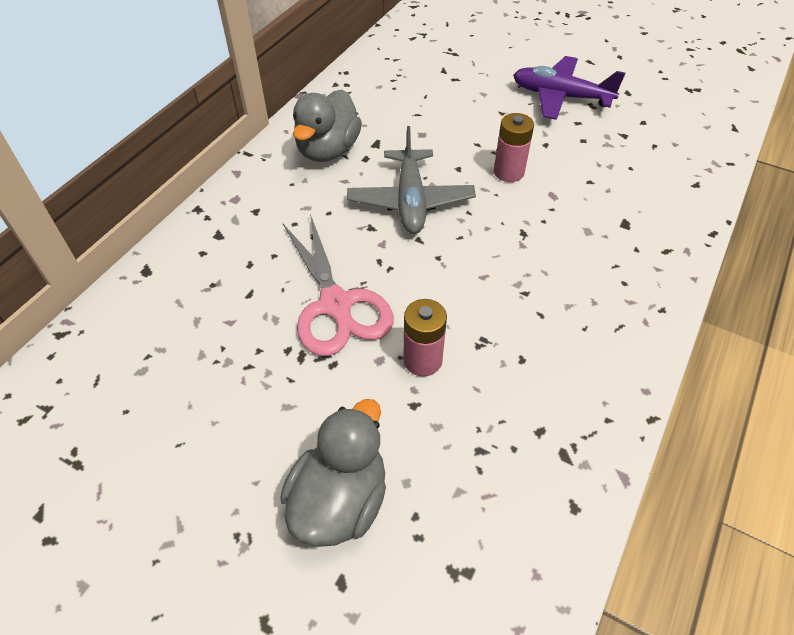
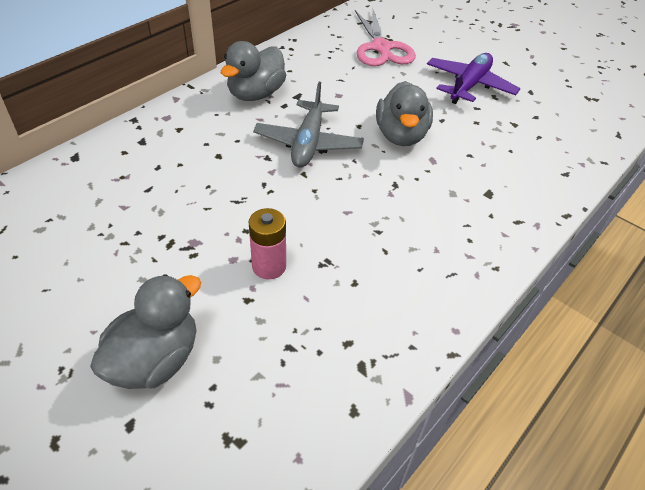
camera: 10 degrees right, 5 degrees down
pink scissors [283,214,394,356] -> pink scissors moved to [355,7,416,66]
pink battery [494,113,534,182] -> grey duck [376,81,433,146]
purple plane [513,56,625,120] -> purple plane turned 90 degrees clockwise [427,53,520,104]

